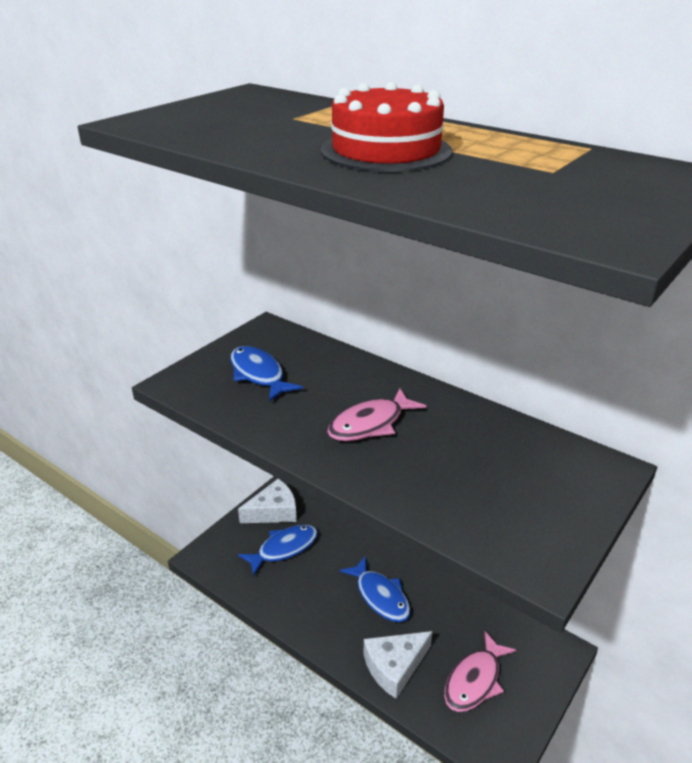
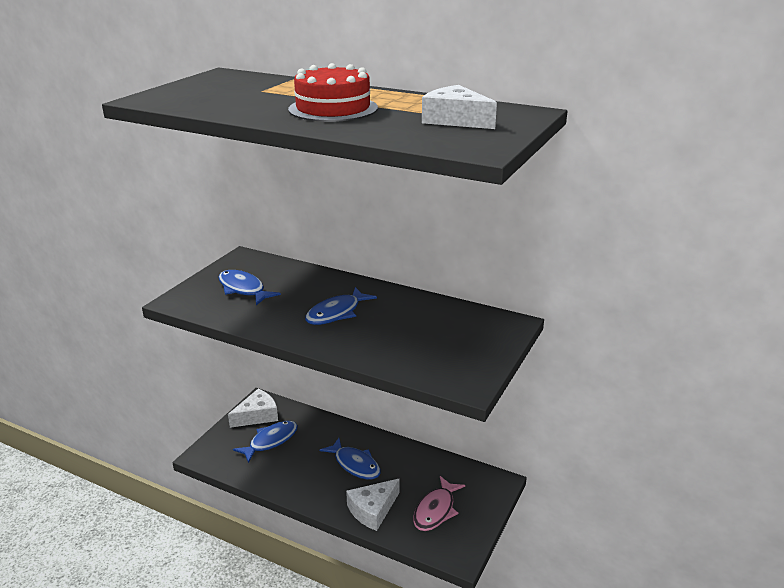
camera: 10 degrees left, 5 degrees down
pink fish [327,388,426,441] -> blue fish [305,287,377,325]
none -> white cheese [422,85,497,129]

